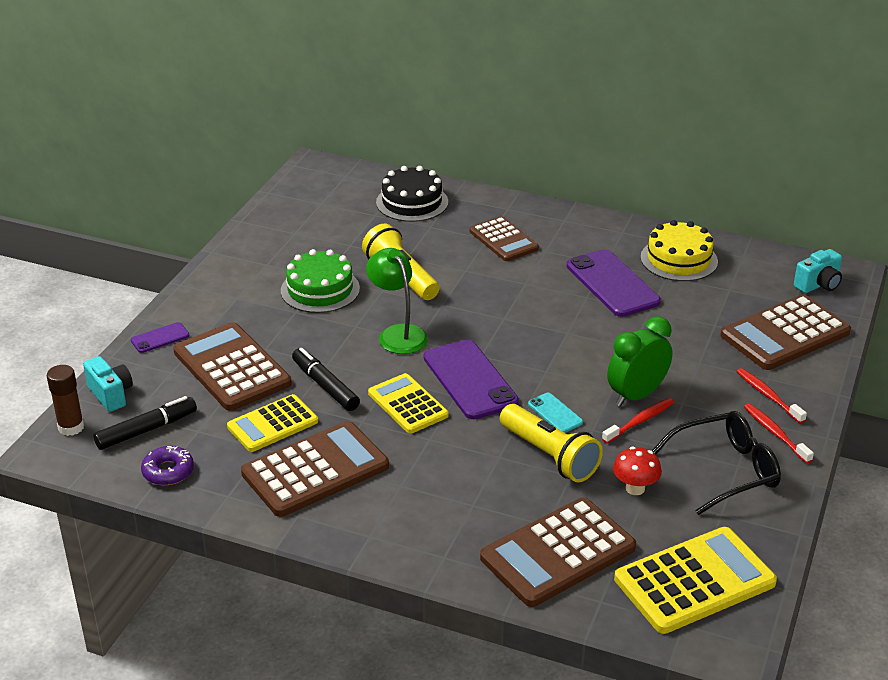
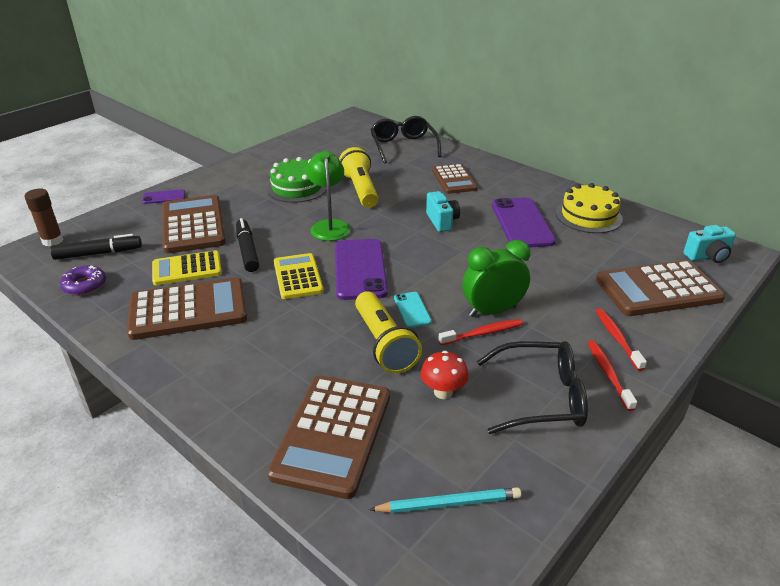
camera: 20 degrees right, 0 degrees up
turquoise camera [83,356,133,412] -> turquoise camera moved to [426,191,460,232]
black cake [376,166,448,222] -> black glasses [370,116,442,164]
brown calculator [480,497,636,607] -> brown calculator turned 60 degrees counterclockwise [267,375,390,499]
yellow calculator [614,527,777,634] -> turquoise pencil [369,487,521,513]

